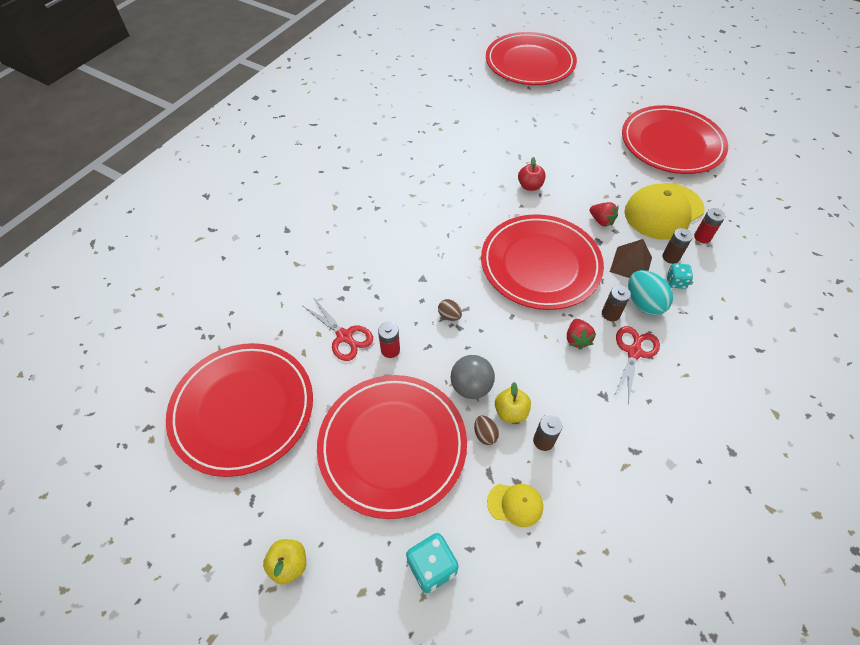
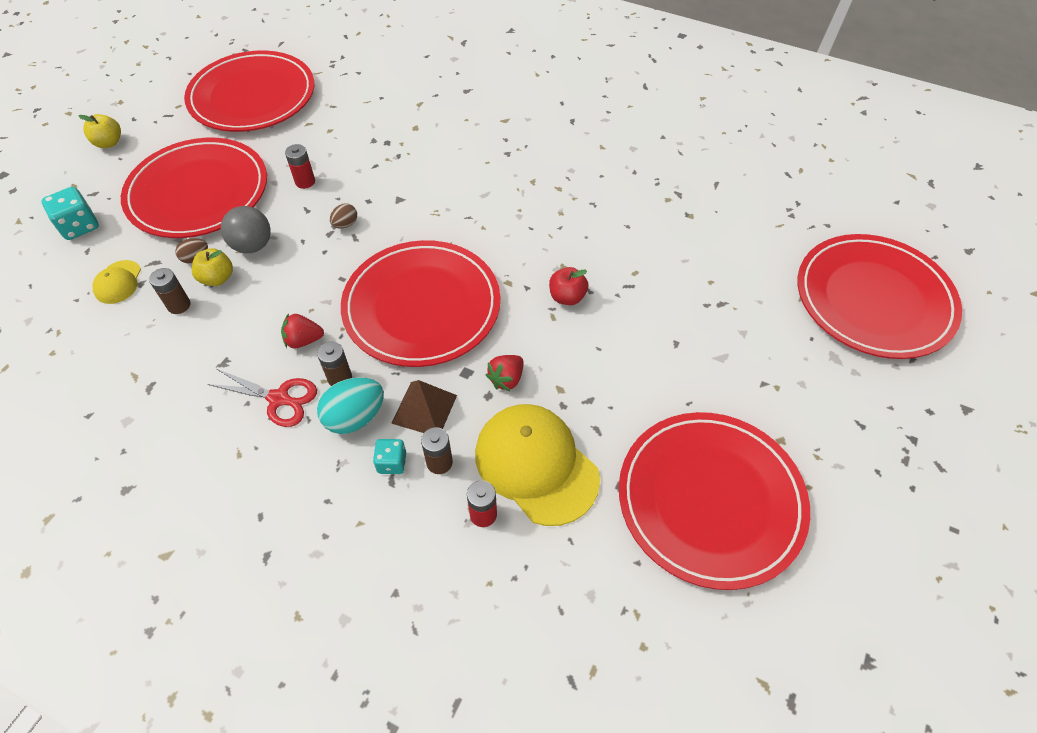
camera: 85 degrees right, 0 degrees up
red scissors [303,299,373,361] -> none

